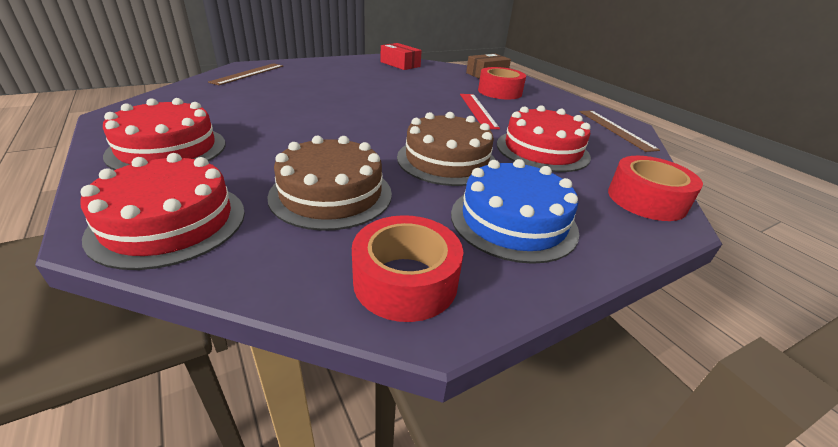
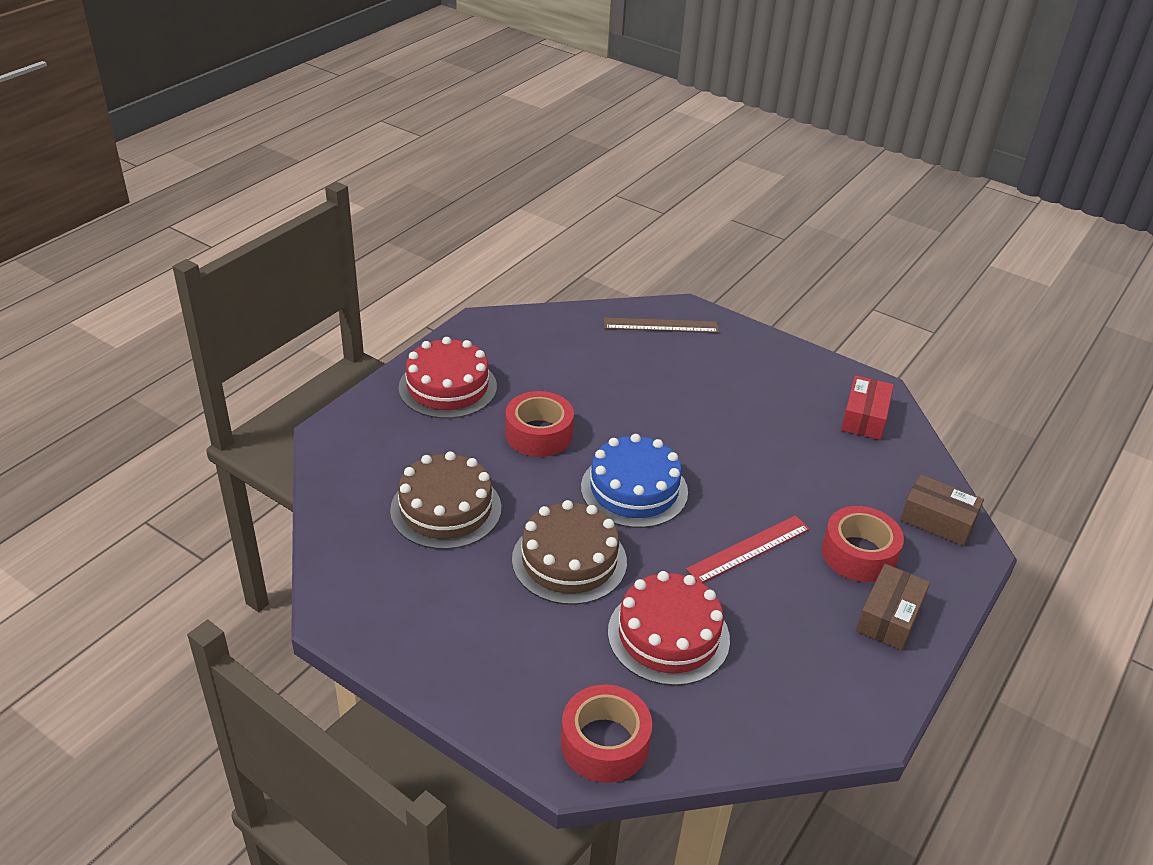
camera: 65 degrees right, 5 degrees up
red cake [80,153,245,270] -> none
red tape [352,215,463,322] -> red tape moved to [505,391,574,457]
blue cake [451,159,579,264] -> blue cake moved to [581,434,688,528]
brown ruler [580,110,660,152] -> none
none -> brown box [856,564,930,651]

